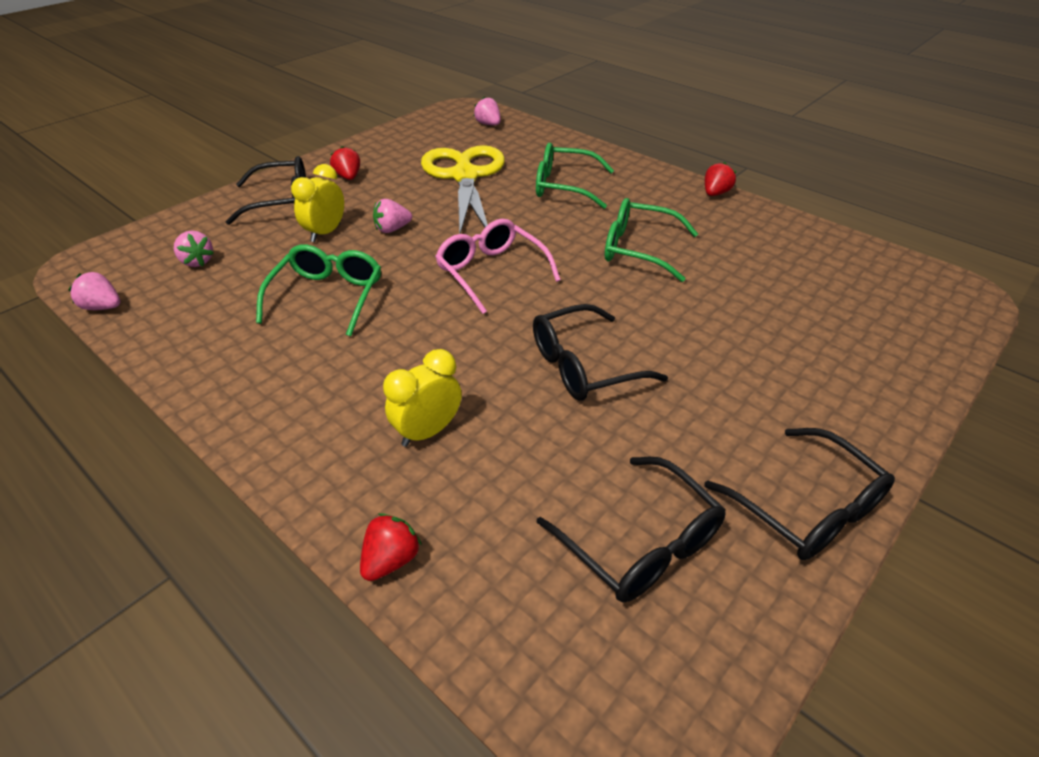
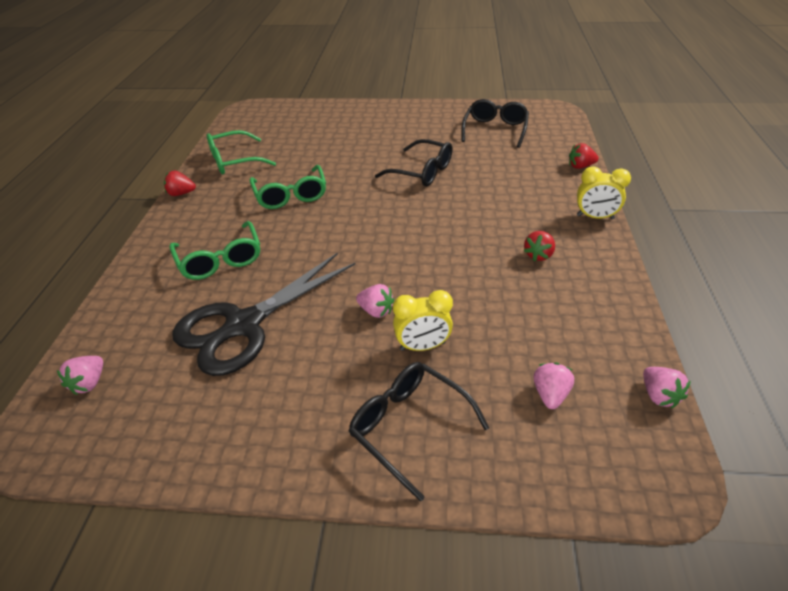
camera: 125 degrees left, 0 degrees up
green glasses [256,244,381,336] -> green glasses moved to [207,130,276,174]
red strawberry [330,146,360,180] -> red strawberry moved to [524,231,555,261]
yellow clock [383,349,462,447] -> yellow clock moved to [577,166,631,219]
yellow scissors [421,145,505,234] -> black scissors [172,252,355,376]
pink glasses [435,219,560,314] -> none
black glasses [704,428,895,560] -> none

